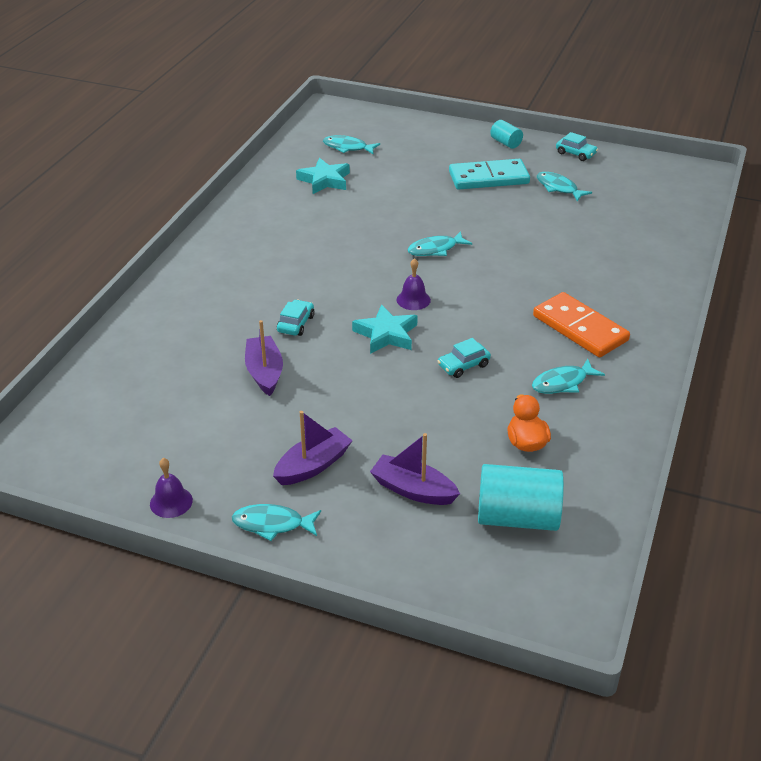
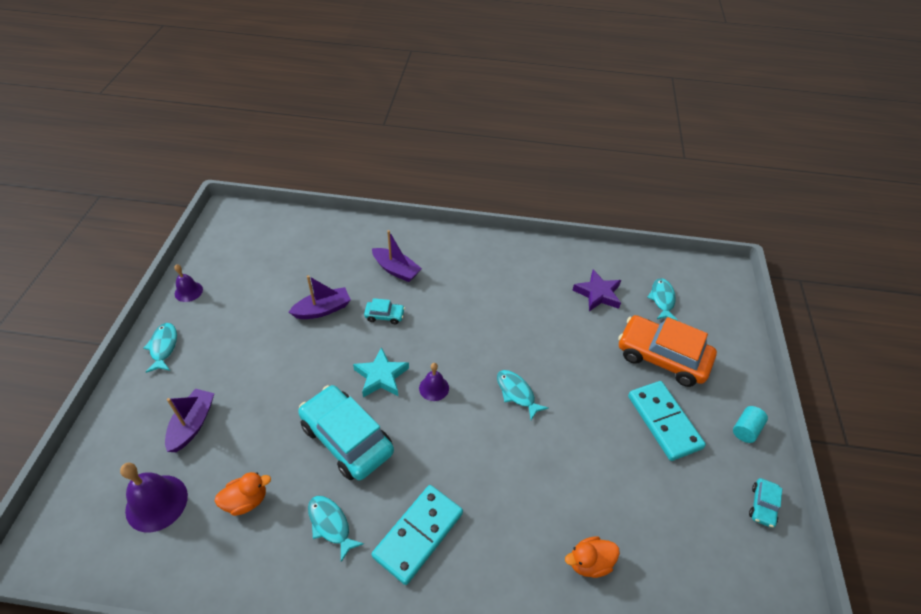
camera: 75 degrees right, 10 degrees up
purple boat [273,411,353,485] -> purple boat moved to [372,230,422,282]
turquoise star [296,158,350,194] -> purple star [573,270,621,311]
turquoise car [438,338,491,378] -> turquoise car [298,385,394,480], size x2.25
turquoise cylinder [478,464,564,531] -> purple bell [120,462,188,532]
orange domino [533,292,630,357] -> turquoise domino [372,485,463,585]
turquoise fish [537,172,592,201] -> none
none -> orange duck [565,537,620,578]
none -> orange car [618,315,717,387]

